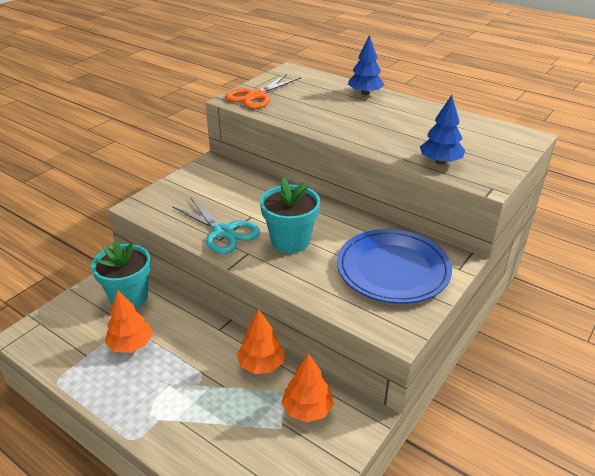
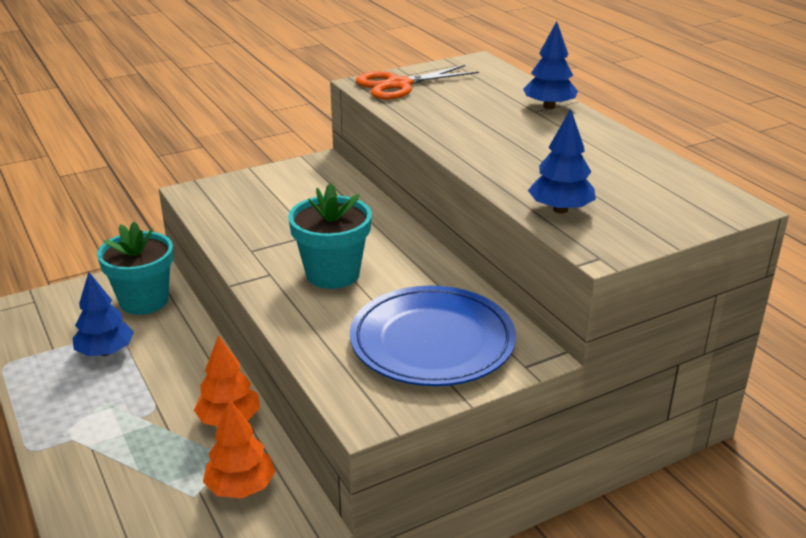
camera: 25 degrees right, 5 degrees down
orange tree [105,290,153,353] -> blue tree [73,272,134,356]
turquoise scissors [172,197,260,254] -> none

